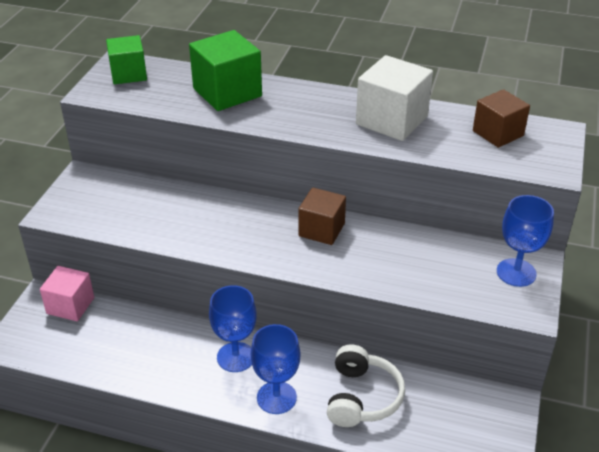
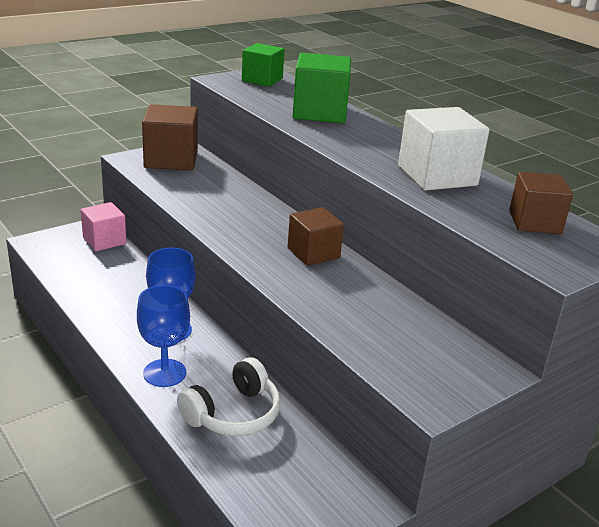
camera: 35 degrees right, 10 degrees down
blue goblet [497,195,554,287] -> none
none -> brown cube [142,104,198,170]

